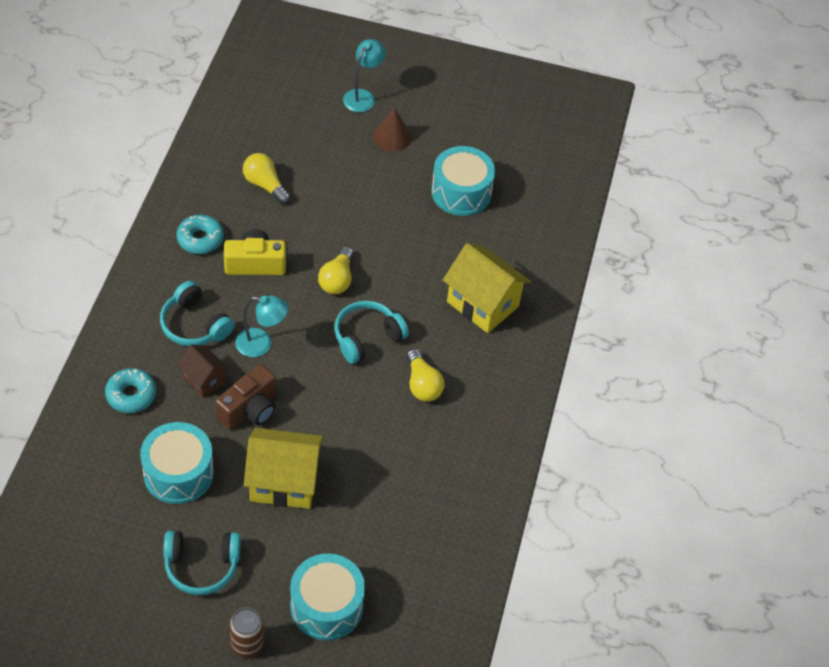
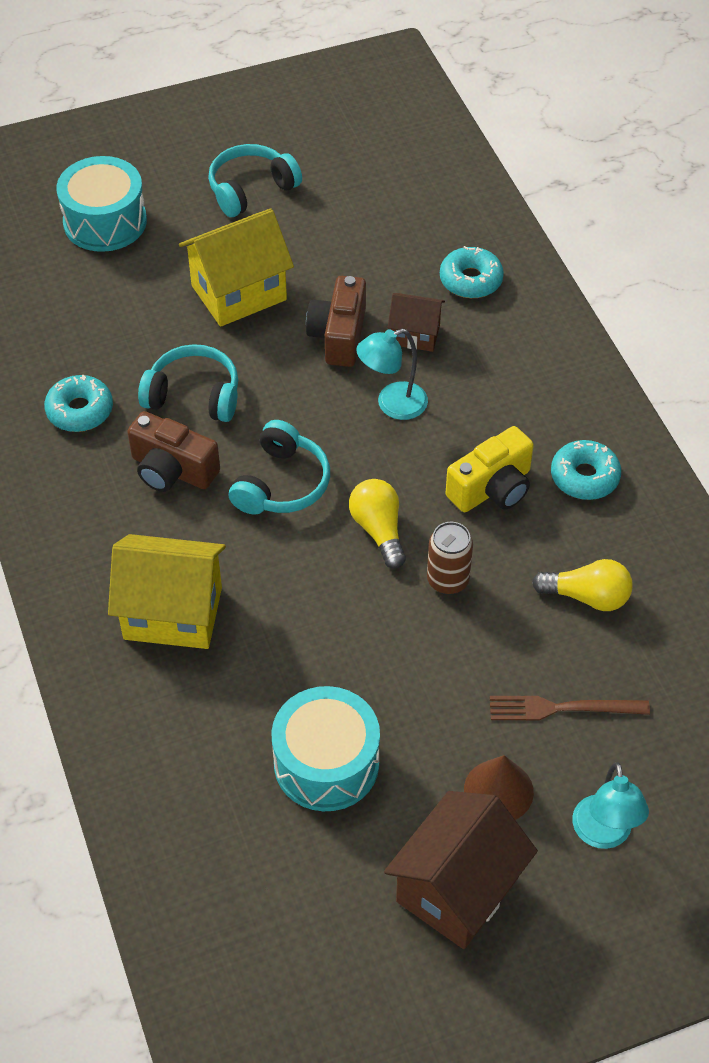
camera: 150 degrees right, 0 degrees up
turquoise drum [140,422,214,504] -> none
turquoise headphones [160,281,234,346] -> turquoise headphones moved to [138,344,238,422]
brown can [229,608,264,658] -> brown can moved to [427,522,473,595]
yellow light bulb [407,349,444,402] -> brown camera [127,411,220,492]
none -> turquoise donut [44,375,113,432]
none -> brown house [384,791,538,949]
none -> brown fork [490,696,650,720]

